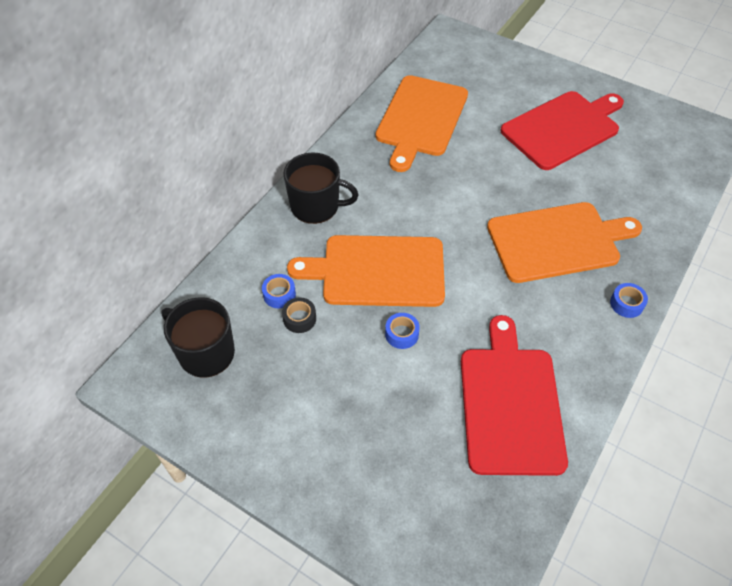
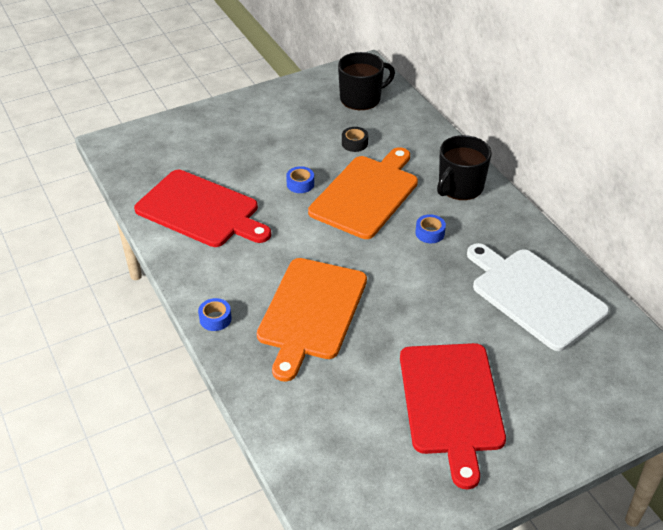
camera: 120 degrees right, 10 degrees down
blue tape [262,274,296,308] -> blue tape moved to [416,214,446,243]
orange cutting board [376,75,468,172] -> white cutting board [467,243,609,351]

